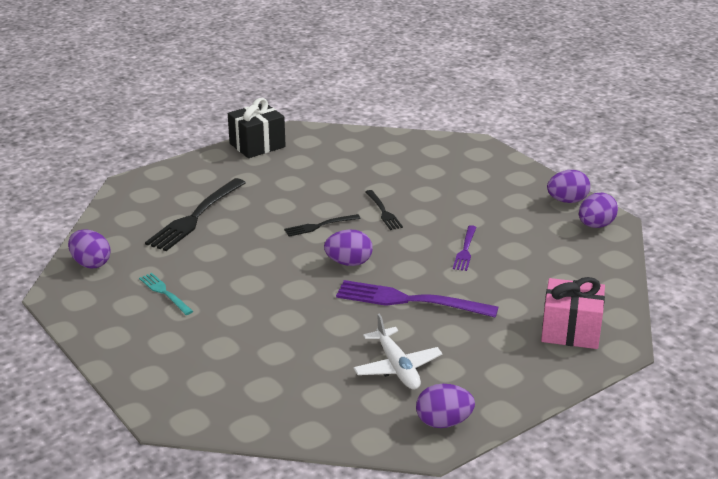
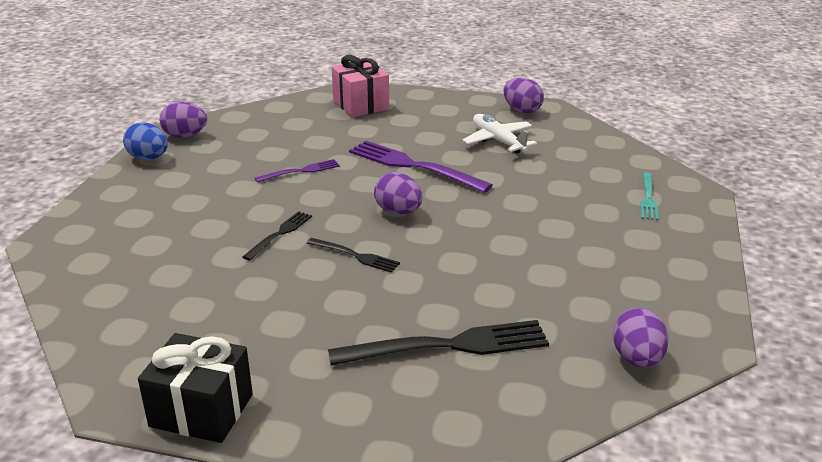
camera: 130 degrees left, 0 degrees up
turquoise fork [139,273,193,315] -> turquoise fork moved to [641,172,658,220]
purple fork [336,280,499,318] -> purple fork turned 150 degrees clockwise [349,140,493,193]
white plane [353,314,442,390] -> white plane turned 60 degrees counterclockwise [462,114,537,154]
purple egg [547,170,590,203] -> blue egg [123,122,168,160]

